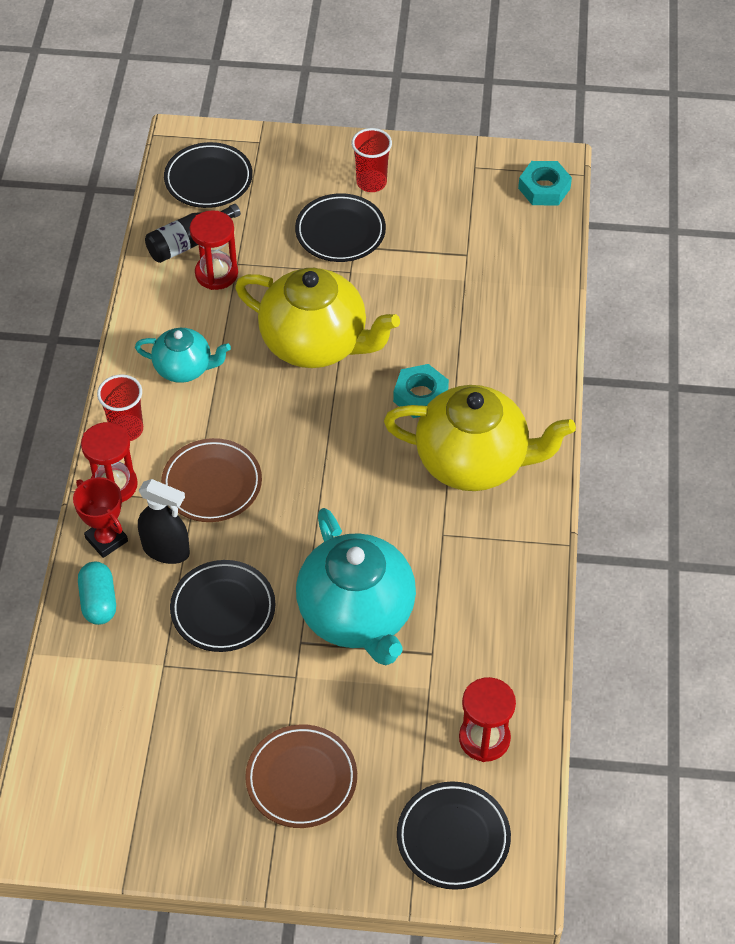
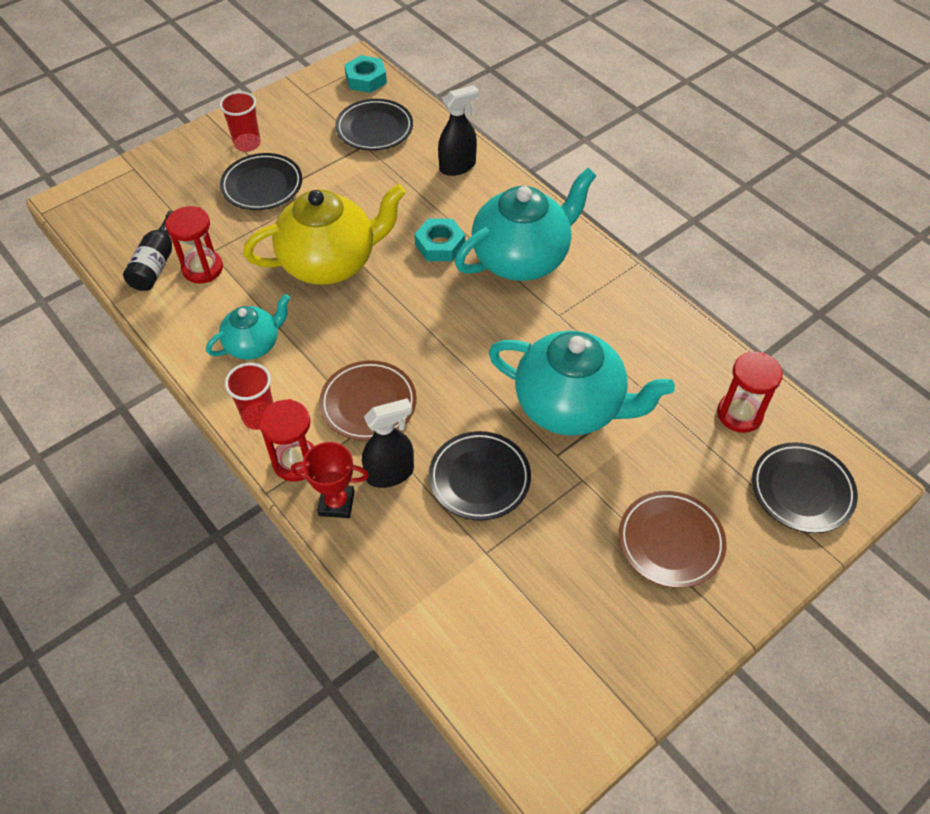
camera: 45 degrees left, 0 degrees up
turquoise capsule [78,562,116,625] -> none
black plate [164,142,253,208] -> black plate moved to [335,99,413,151]
yellow teapot [384,385,576,491] -> turquoise teapot [455,168,597,281]
none -> black spray bottle [438,85,479,176]

